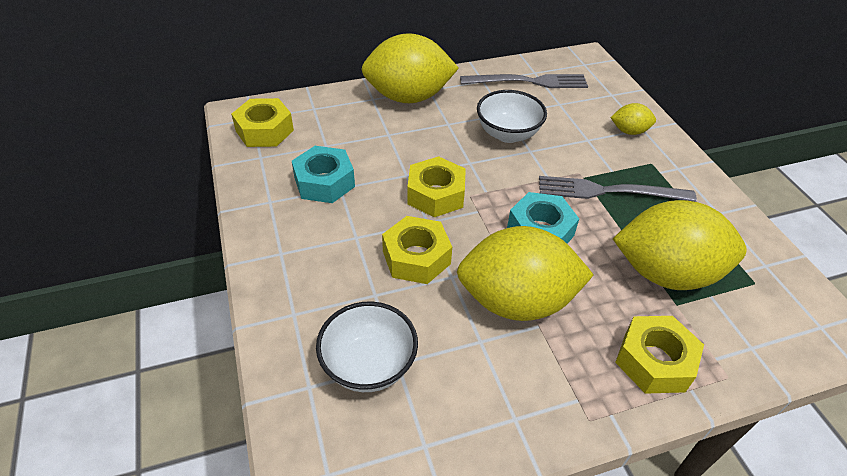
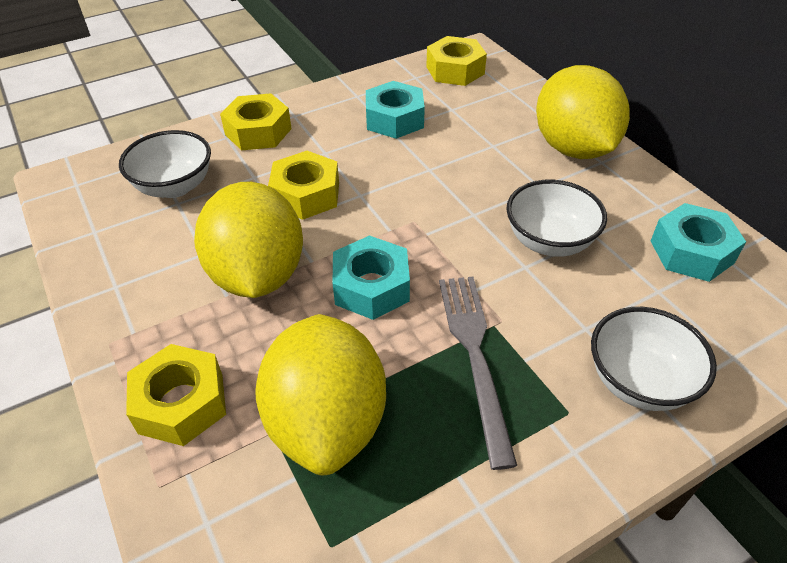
camera: 80 degrees right, 0 degrees up
yellow nut [407,156,466,217] -> yellow nut moved to [220,93,292,150]
grey fork [460,74,588,88] -> turquoise nut [651,203,746,282]
yellow lemon [610,103,656,135] -> white bowl [591,307,717,411]

